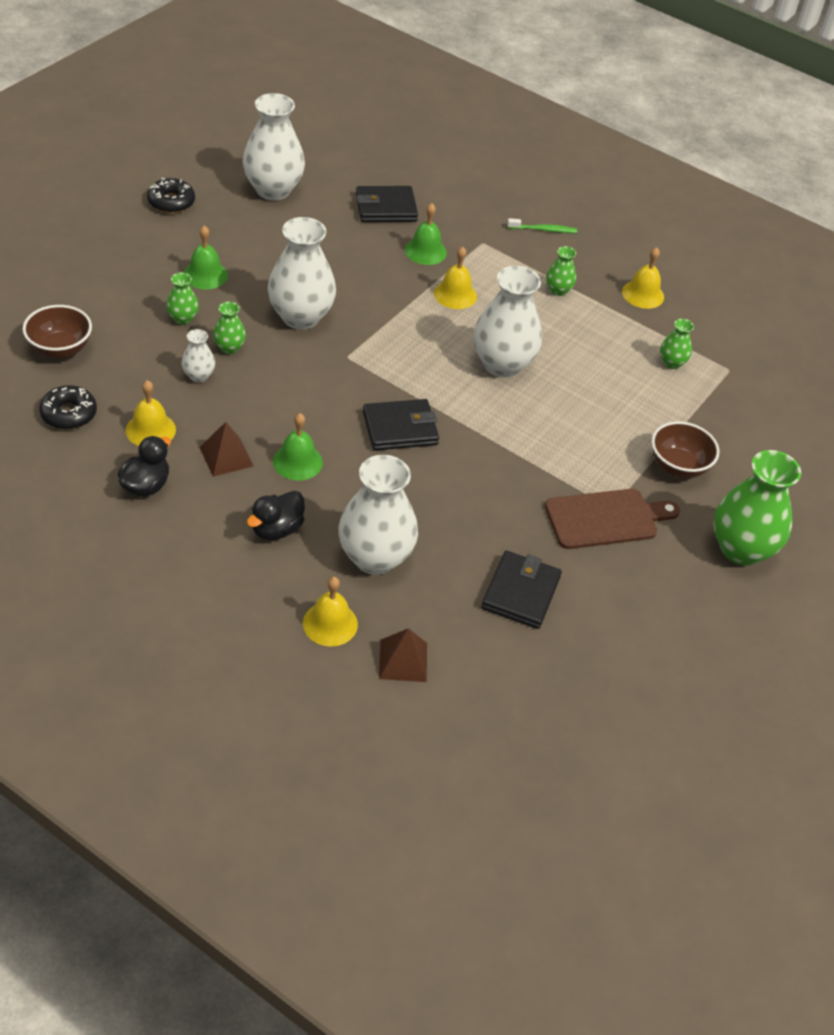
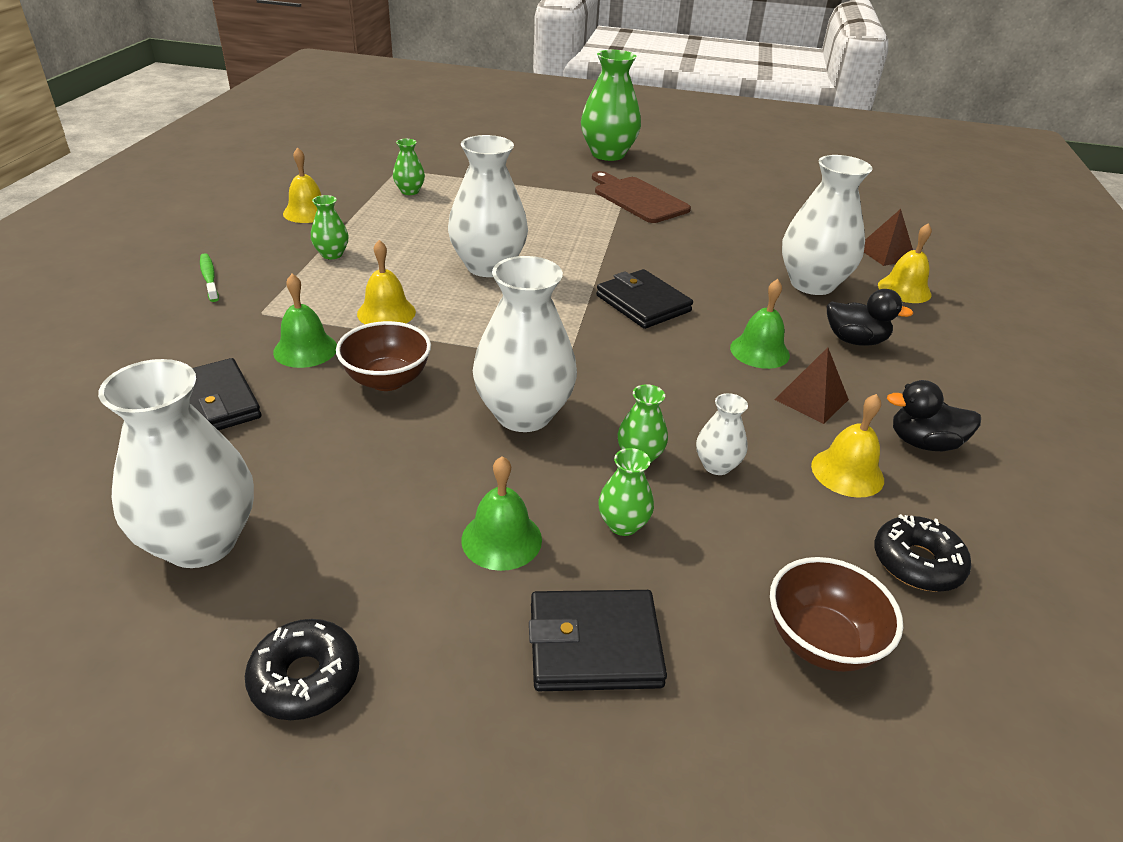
camera: 110 degrees left, 10 degrees down
black wallet [481,551,562,629] -> black wallet moved to [529,590,667,691]
brown bowl [651,421,719,478] -> brown bowl moved to [336,321,431,391]

